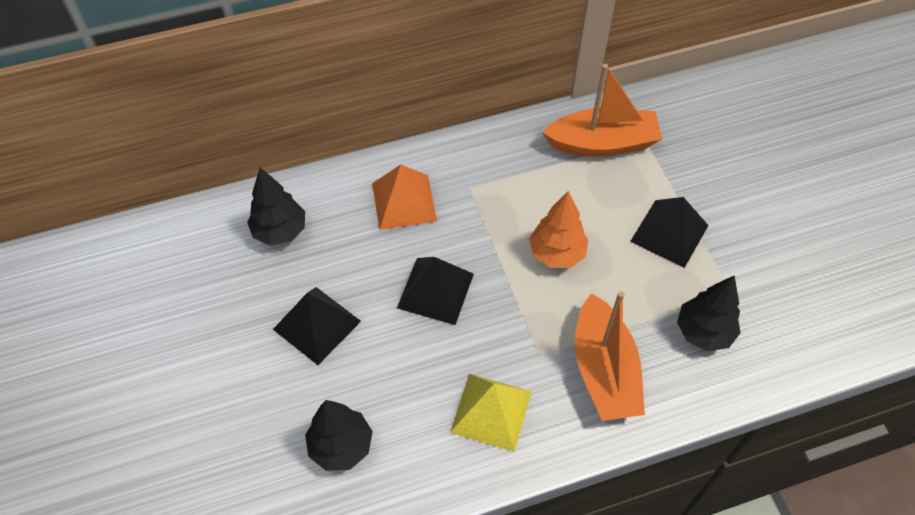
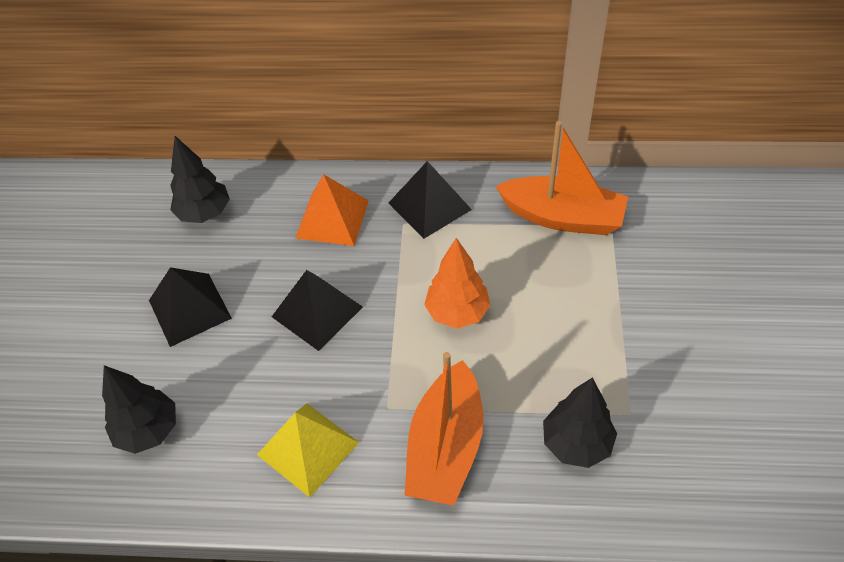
camera: 25 degrees right, 5 degrees down
black pyramid [630,197,709,268] -> black pyramid moved to [389,161,472,239]

